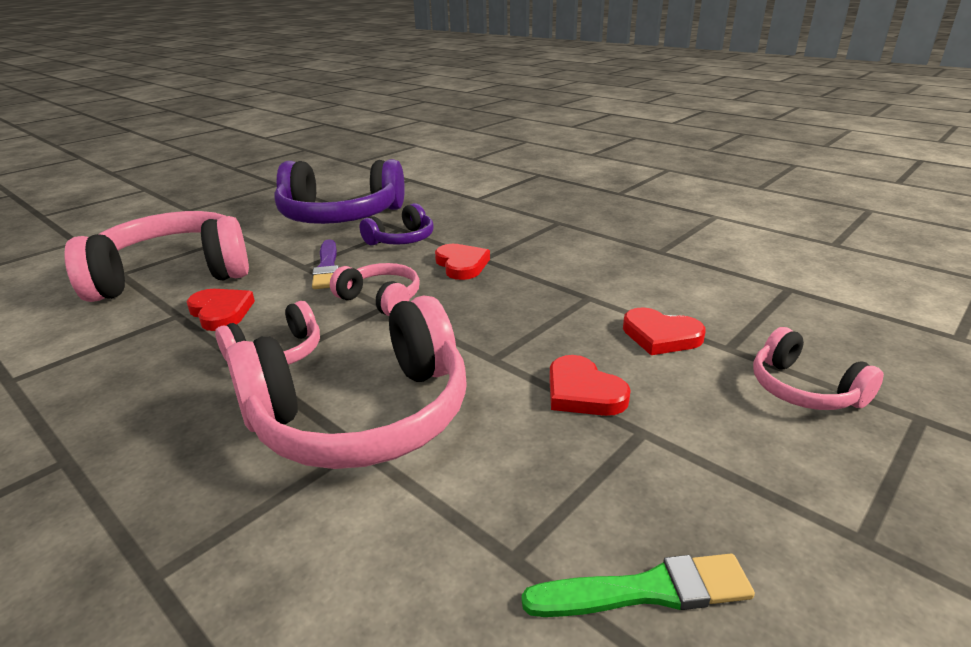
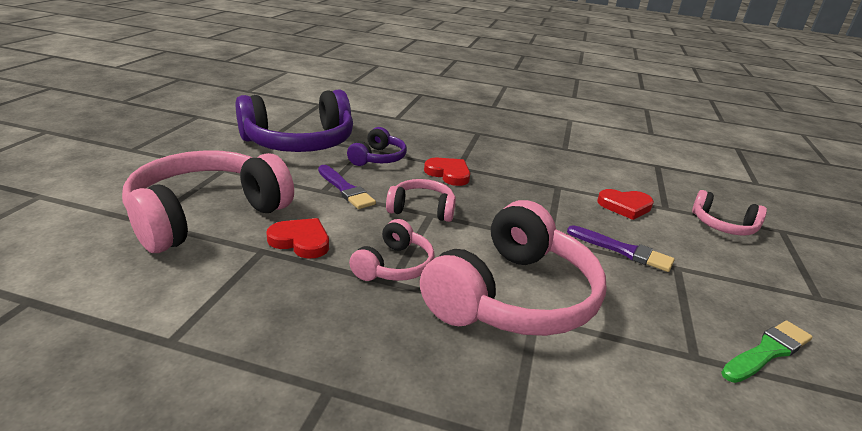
camera: 30 degrees left, 0 degrees up
red heart [549,355,631,416] -> purple brush [567,225,675,272]

